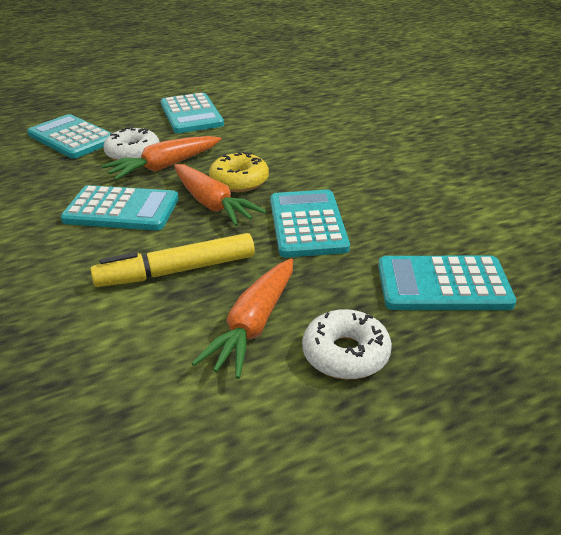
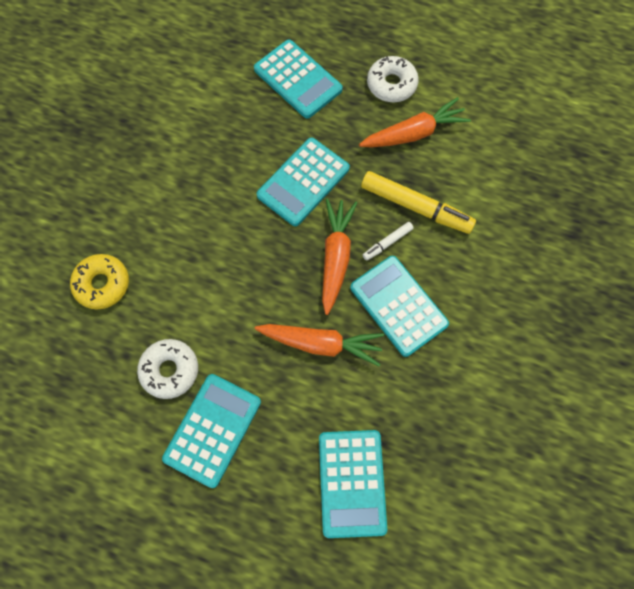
camera: 135 degrees left, 35 degrees up
white donut [103,126,160,161] -> white donut moved to [137,339,198,399]
yellow donut [209,152,269,192] -> yellow donut moved to [70,254,129,310]
none -> white marker [363,222,414,261]

